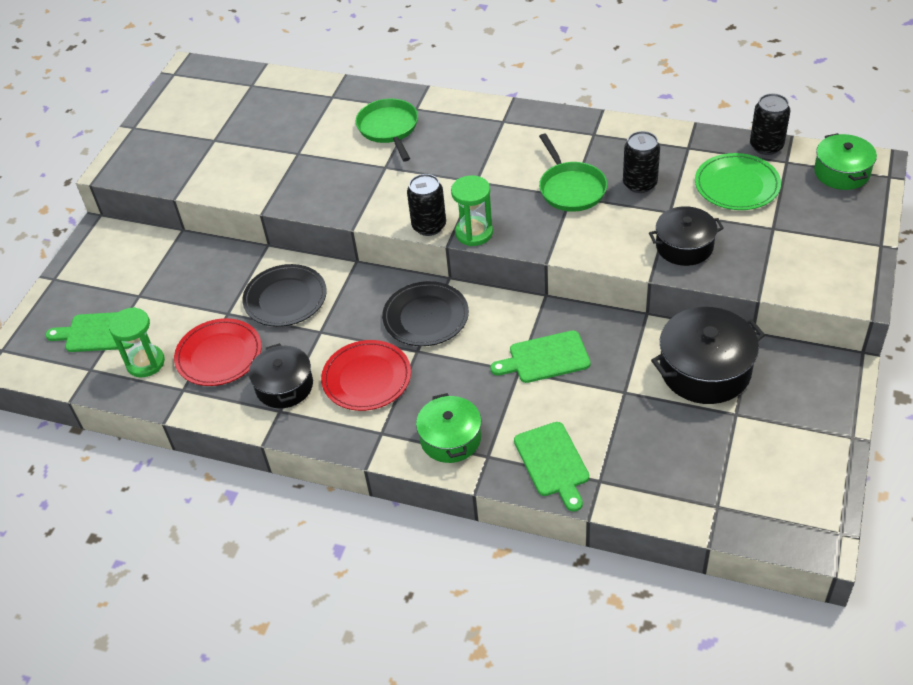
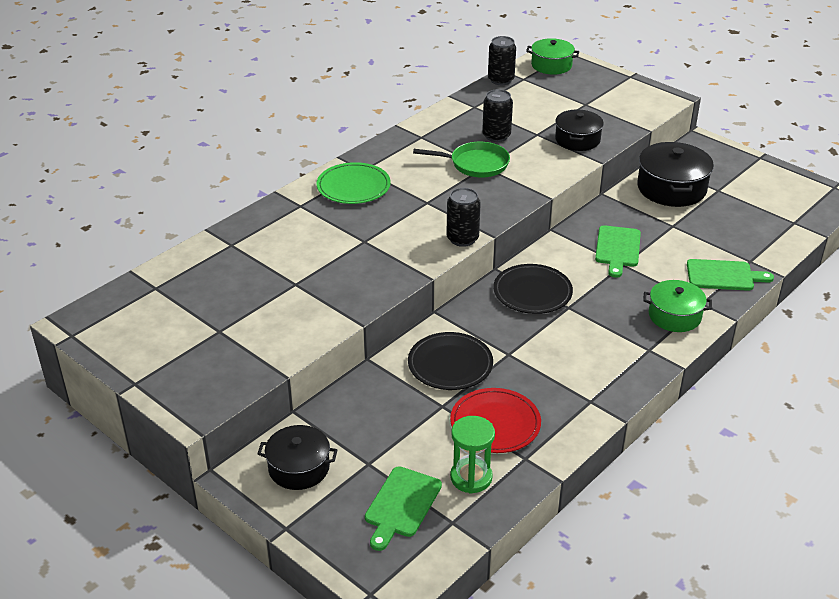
camera: 70 degrees left, 10 degrees down
black pot [249,343,313,408] -> black pot moved to [257,425,338,490]
red plate [321,340,411,411] -> none
green pan [356,98,418,162] -> none
green hourglass [451,175,493,246] -> none
green plate [695,153,781,210] -> green plate moved to [316,162,391,204]

